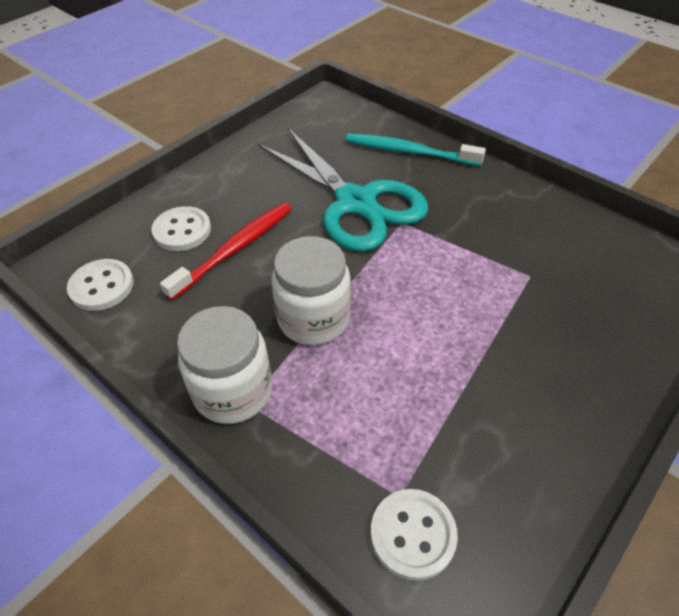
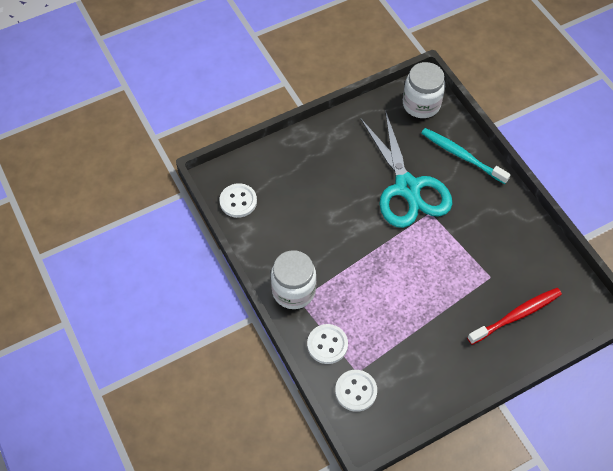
camera: 20 degrees right, 10 degrees up
white button [151,206,211,251] -> white button moved to [307,324,348,364]
red toothbrush [160,203,291,300] -> red toothbrush moved to [467,288,562,345]
white jar [271,236,351,345] -> white jar moved to [403,62,445,118]

